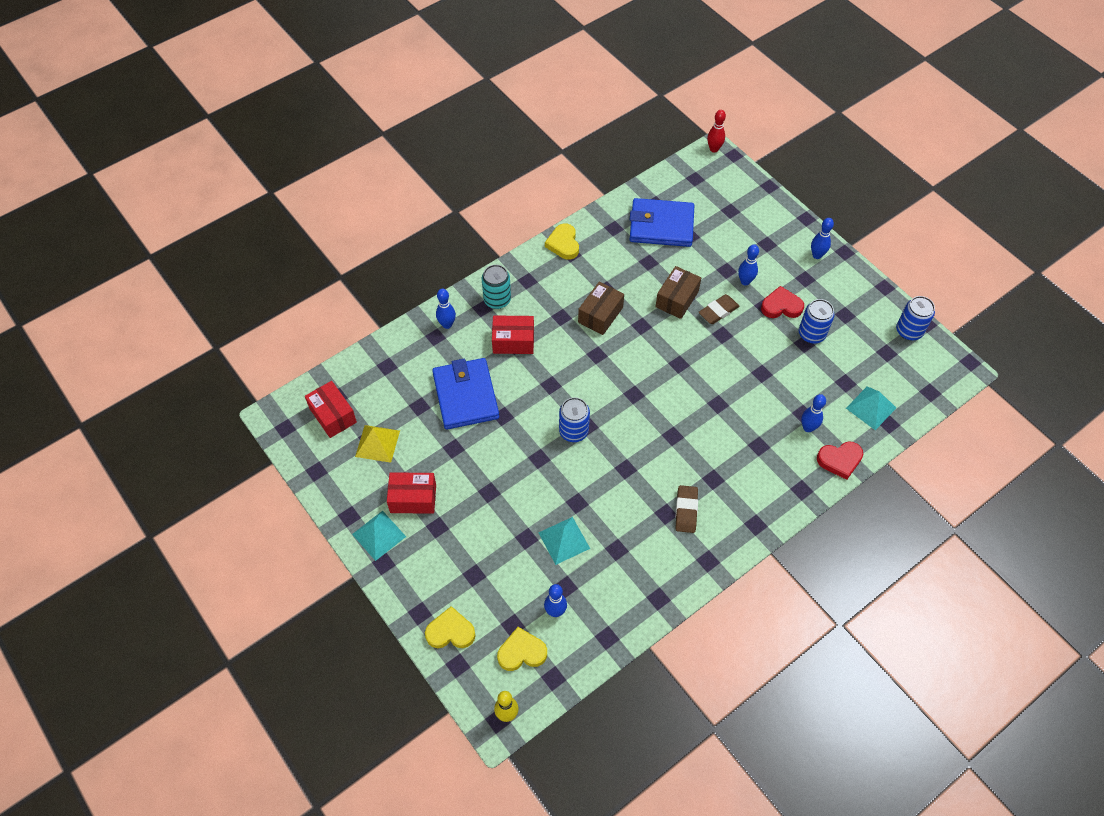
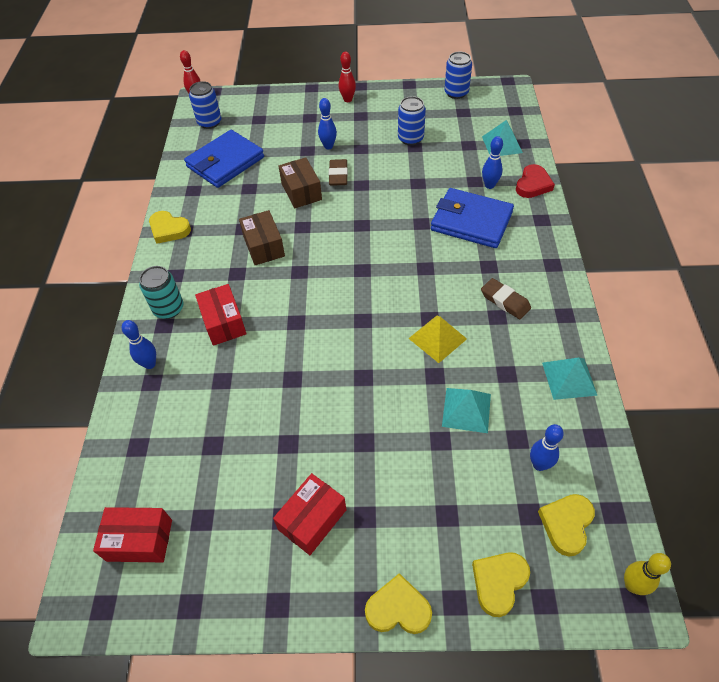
camera: 50 degrees left, 5 degrees down
turquoise pyramid [352,511,406,561] -> turquoise pyramid moved to [542,357,598,400]
yellow pyramid [355,425,400,463] -> yellow pyramid moved to [408,316,467,363]
blue wallet [432,358,499,430] -> blue wallet moved to [431,188,514,248]
red box [492,316,534,354] -> red box turned 60 degrees counterclockwise [195,284,247,346]
blue can [559,397,590,442] -> blue can moved to [189,81,222,129]
red heart [761,286,804,318] -> none
blue bowling pin [811,218,834,259] -> red bowling pin [339,52,356,102]
none -> yellow heart [365,573,432,634]

